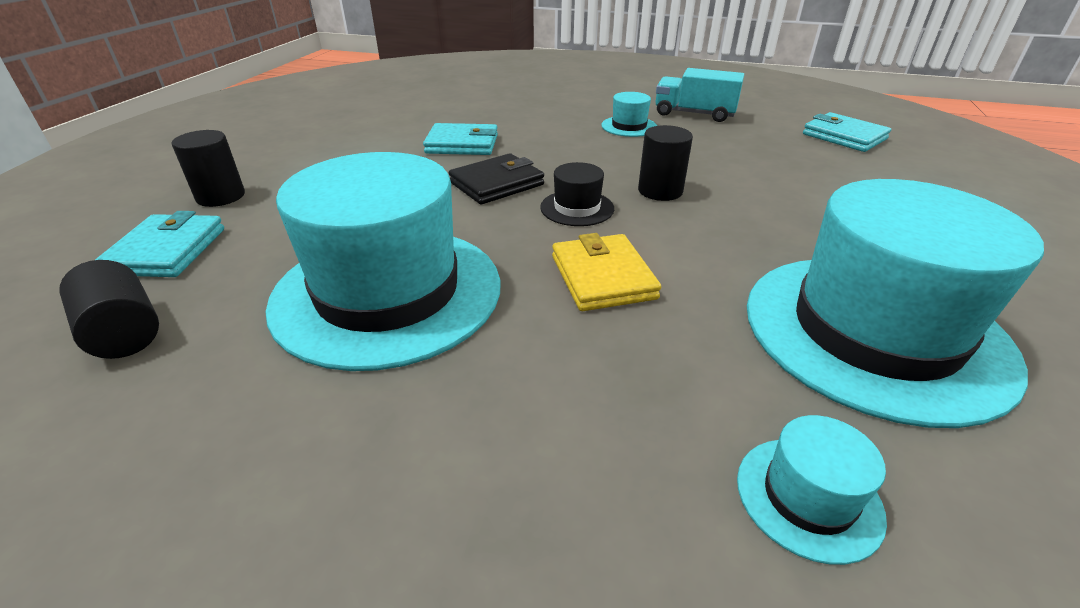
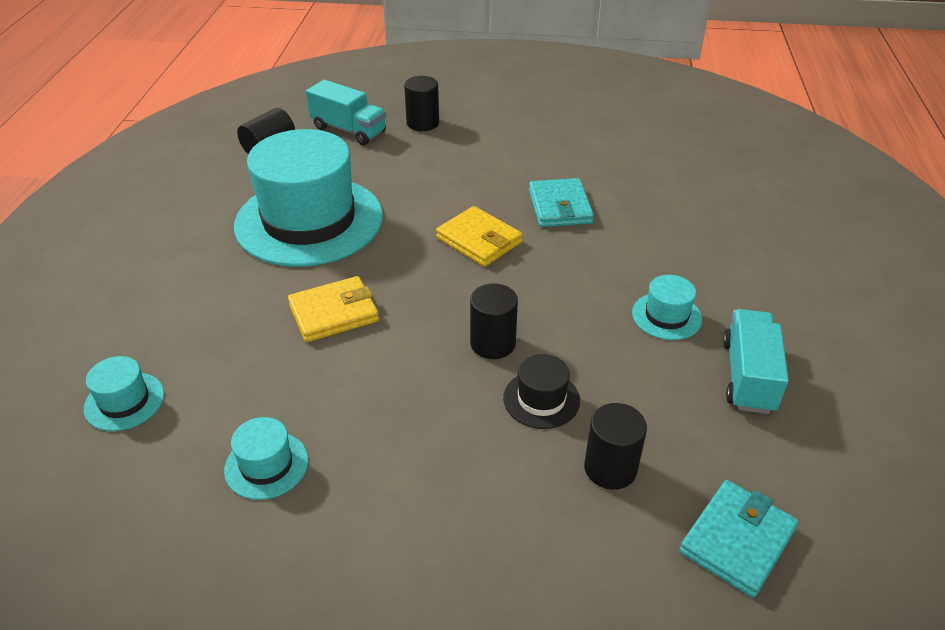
camera: 80 degrees right, 5 degrees up
turquoise wallet [95,211,224,277] -> turquoise truck [306,80,386,145]
black wallet [449,153,544,204] -> yellow wallet [436,206,523,267]
black hat [540,162,614,226] -> black hat moved to [503,354,580,429]
turquoise hat [747,179,1044,428] -> turquoise hat [224,417,308,500], size x0.41
none -> black cylinder [584,403,647,490]

